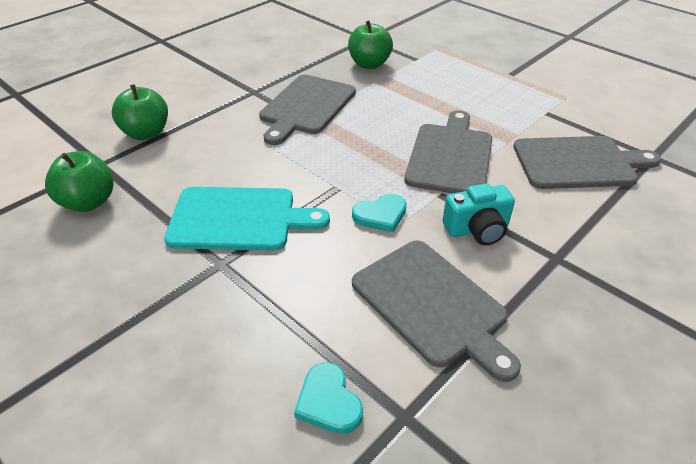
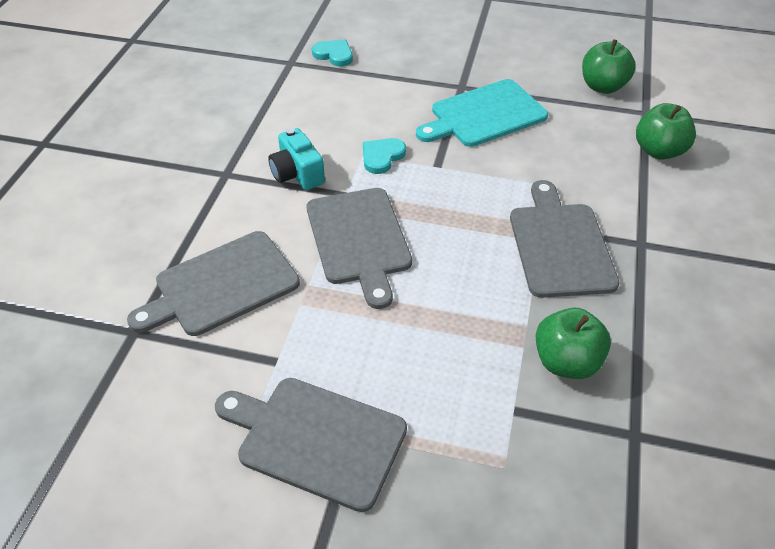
camera: 150 degrees right, 5 degrees up
grey cutting board [352,241,521,382] -> grey cutting board moved to [215,378,407,512]
turquoise camera [443,183,515,246] -> turquoise camera turned 75 degrees counterclockwise [268,128,325,190]

